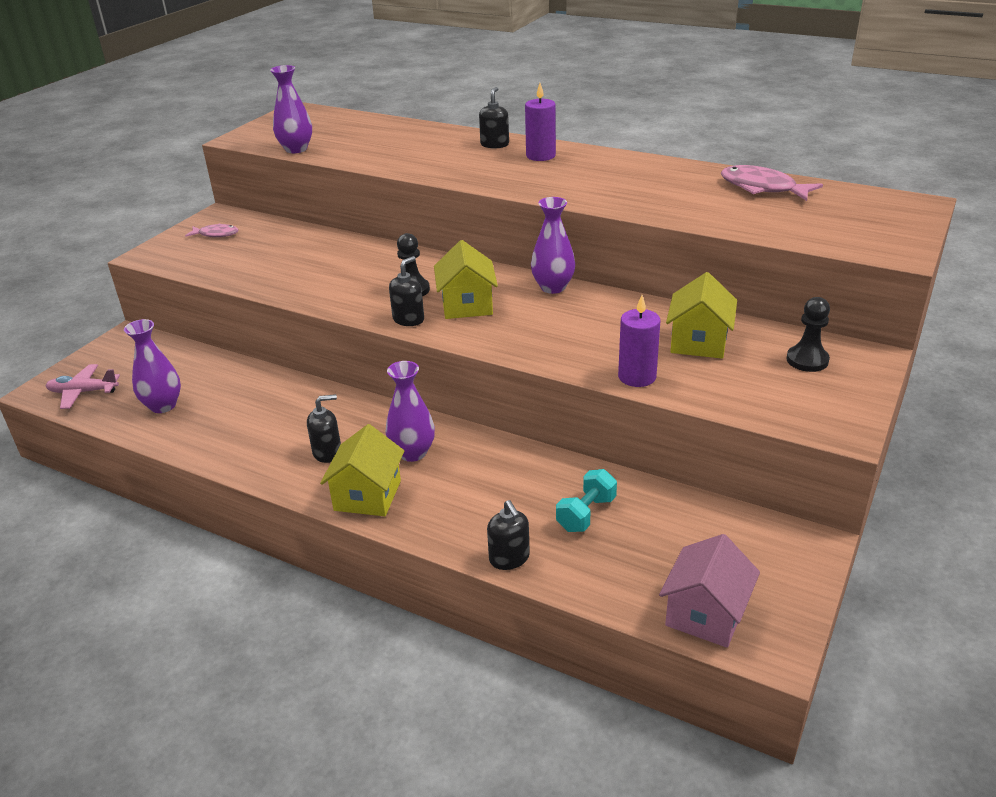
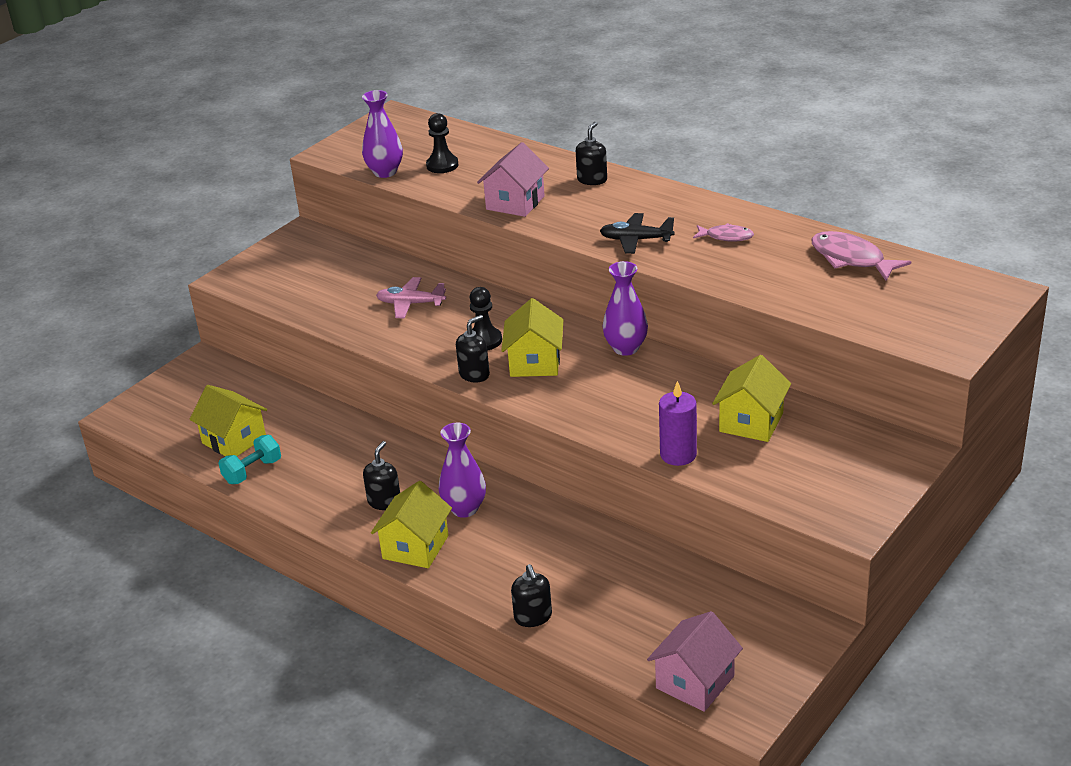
camera: 10 degrees right, 0 degrees up
pink plane [46,364,120,409] -> pink plane moved to [376,277,446,319]
purple vase [124,319,181,413] -> yellow house [189,385,267,456]
pink fish [185,224,239,237] -> pink fish moved to [693,223,754,242]
black soap dispenser [307,394,341,463] -> black soap dispenser turned 60 degrees counterclockwise [363,441,400,510]
purple candle [525,83,556,161] -> none
turquoise dumbbell [556,469,617,532] -> turquoise dumbbell moved to [219,435,281,484]
black pawn [787,297,830,372] -> black pawn moved to [426,113,459,173]
none -> pink house [477,142,549,217]
none -> black plane [600,213,675,254]

